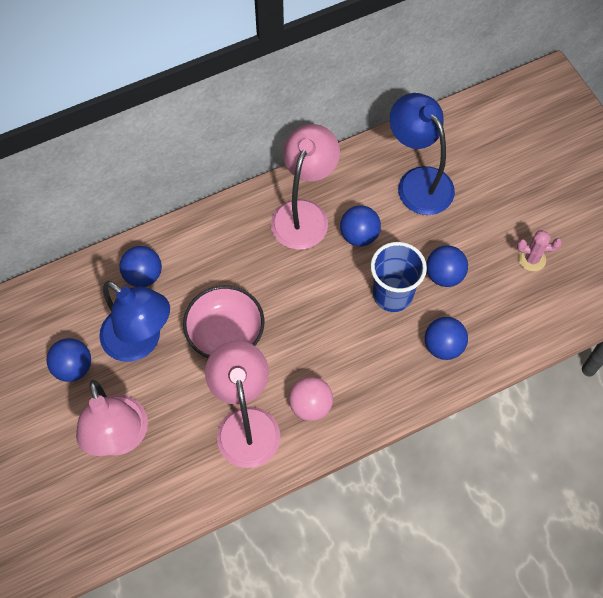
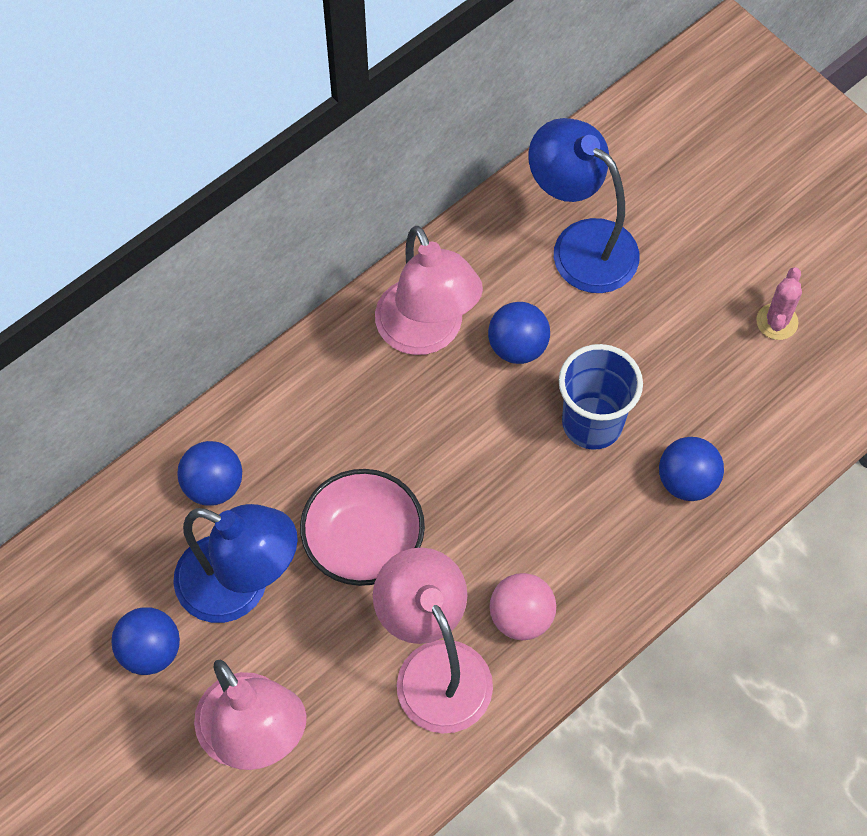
camera: 15 degrees left, 0 degrees up
pink lamp [271,124,340,250] -> pink lamp turned 150 degrees clockwise [375,226,483,355]
blue ball [426,245,468,287] -> none
pink cactus [517,230,562,271] -> pink cactus turned 60 degrees counterclockwise [756,267,802,340]

